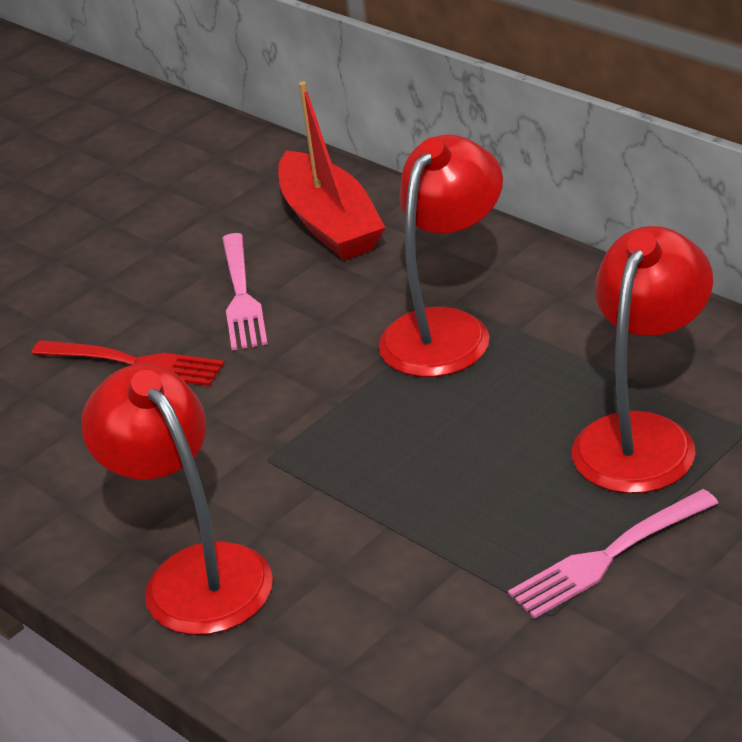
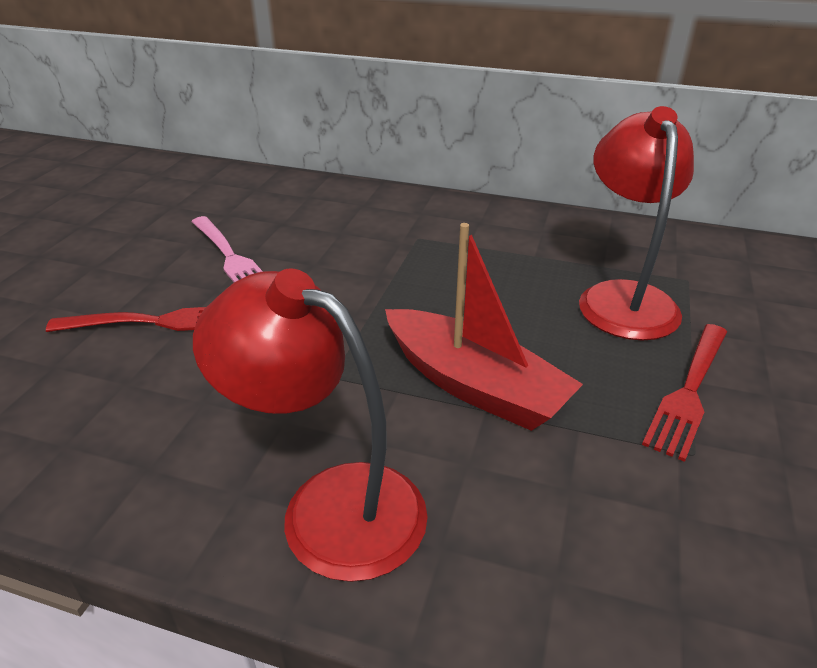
camera: 30 degrees left, 0 degrees up
red boat [278,81,386,260] -> red boat moved to [385,223,583,431]
red lamp [379,134,503,377] -> none
pink fork [508,489,718,619] -> red fork [642,324,727,462]

